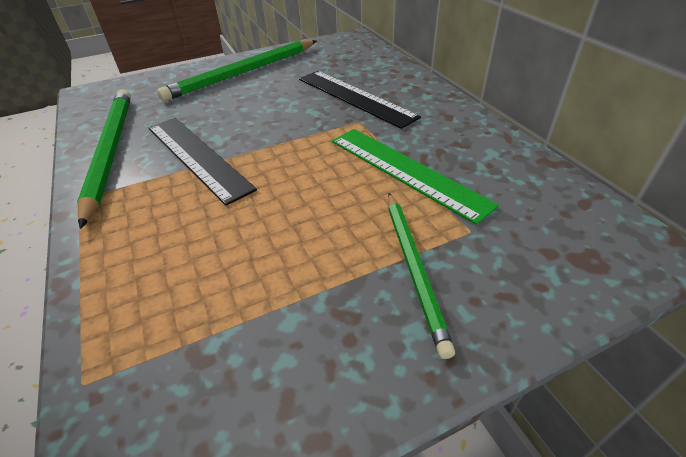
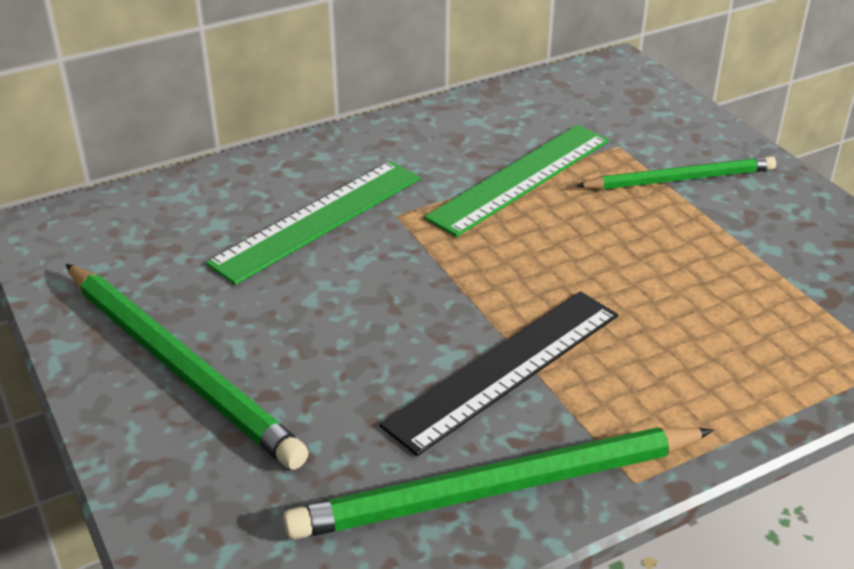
camera: 95 degrees left, 5 degrees down
black ruler [299,71,421,129] -> green ruler [206,161,420,285]

